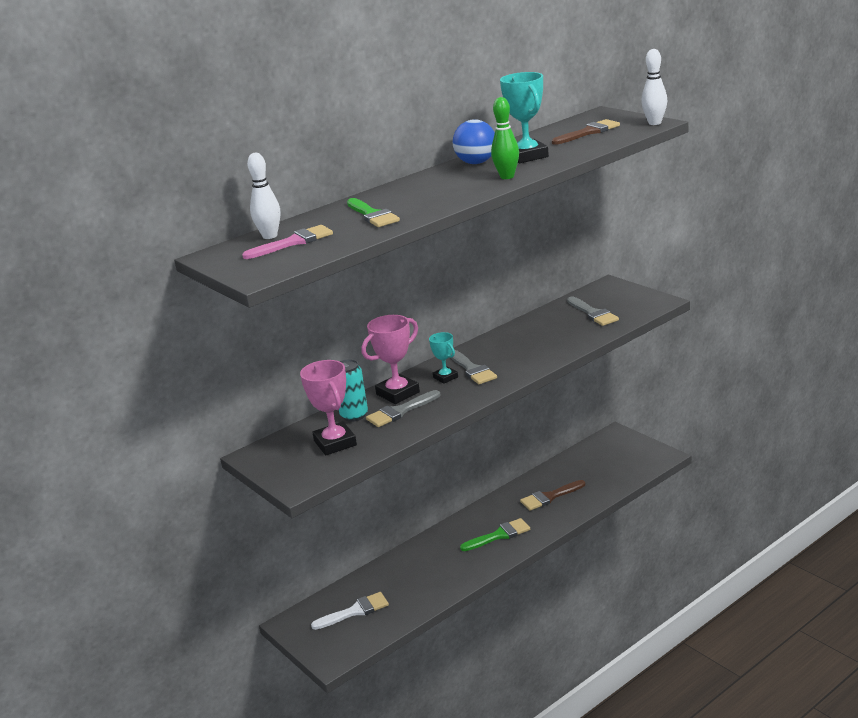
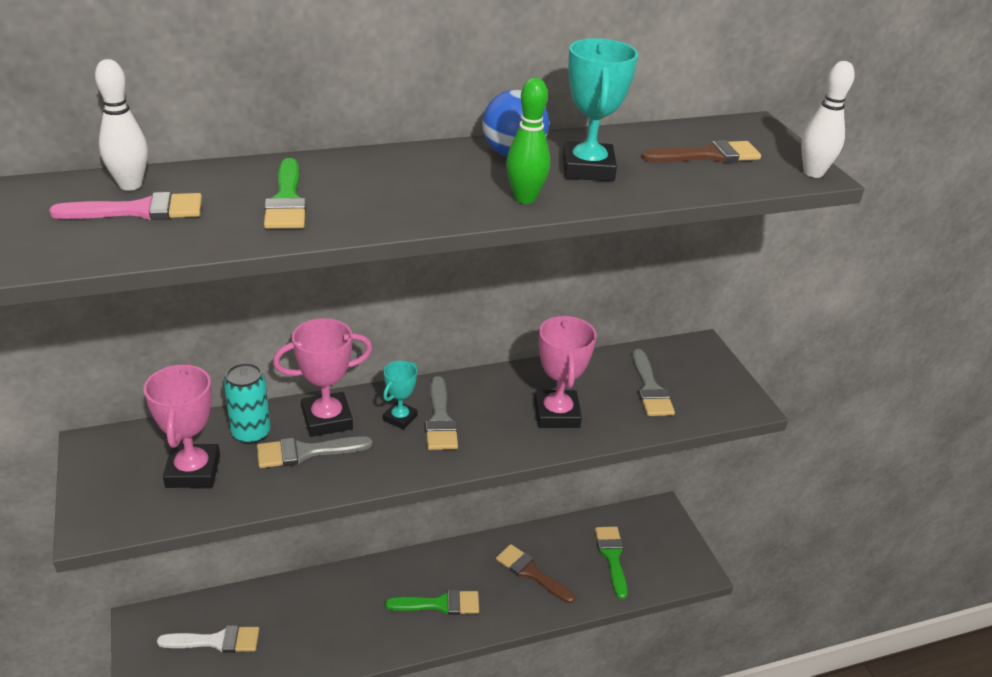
camera: 15 degrees right, 10 degrees up
turquoise trophy [429,332,458,384] -> turquoise trophy turned 45 degrees clockwise [383,361,418,430]
brown brush [520,480,585,511] -> brown brush turned 45 degrees clockwise [496,544,575,603]
none -> pink trophy [535,315,597,428]
none -> green brush [595,526,628,599]

